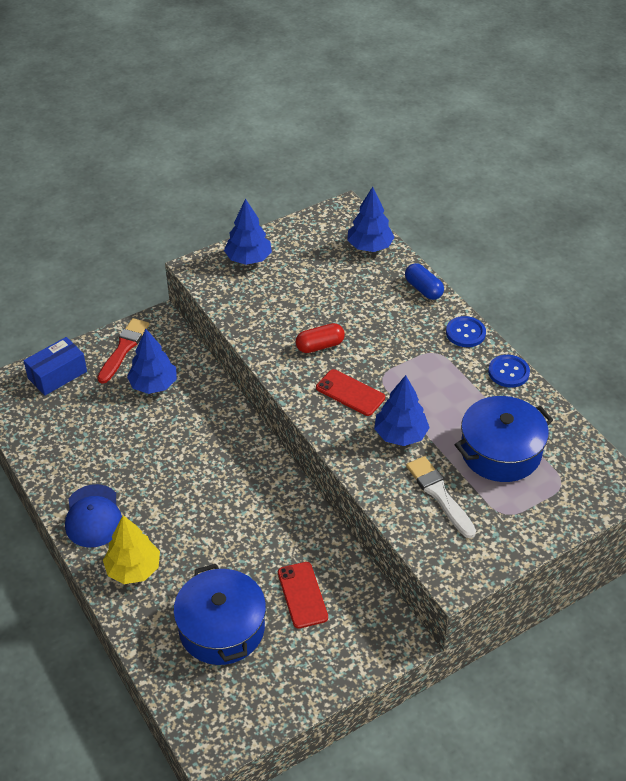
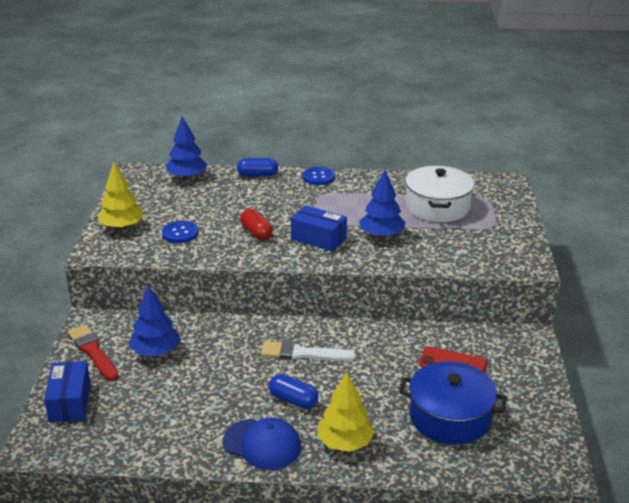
camera: 55 degrees left, 15 degrees down
blue tree [224,199,272,265] -> yellow tree [98,162,144,230]
red capsule [295,323,345,353] -> red capsule turned 45 degrees counterclockwise [240,209,273,240]
red phone [316,369,385,416] -> blue box [291,205,347,252]
white brush [406,456,476,538] -> white brush moved to [261,341,356,361]
blue pot [455,396,553,482] -> white pot [405,166,475,222]
blue button [488,355,530,388] -> blue button moved to [162,221,199,243]
none -> blue capsule [269,374,319,409]

